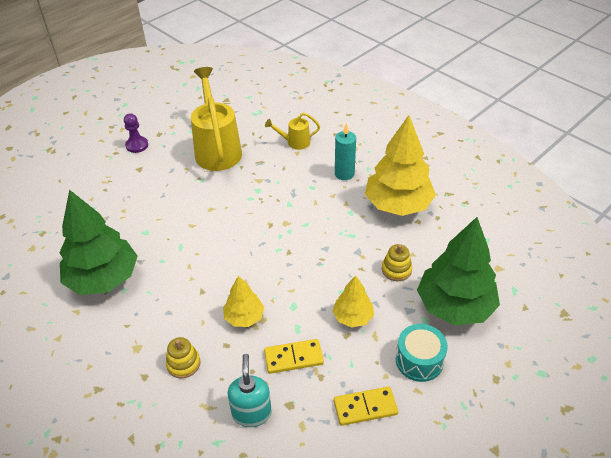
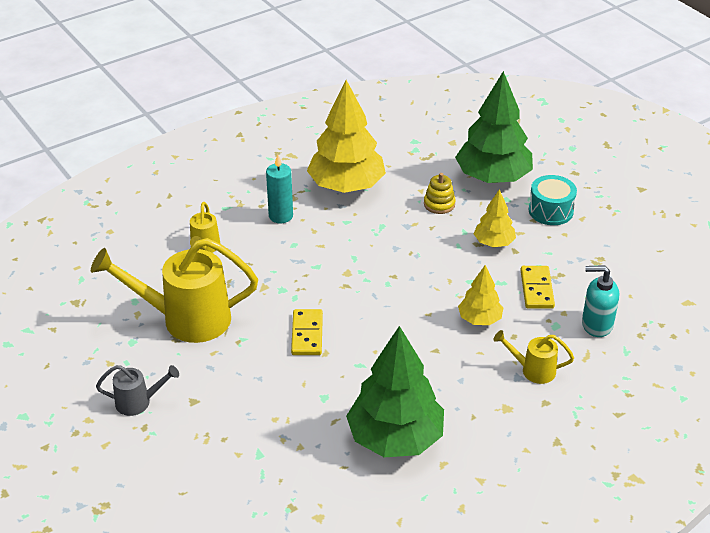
camera: 80 degrees left, 5 degrees down
purple pawn [124,113,148,153] -> grey watering can [96,365,179,416]
yellow stacking toy [166,337,200,378] -> yellow watering can [493,330,574,384]
yellow domino [334,386,398,426] -> yellow domino moved to [291,309,323,355]

